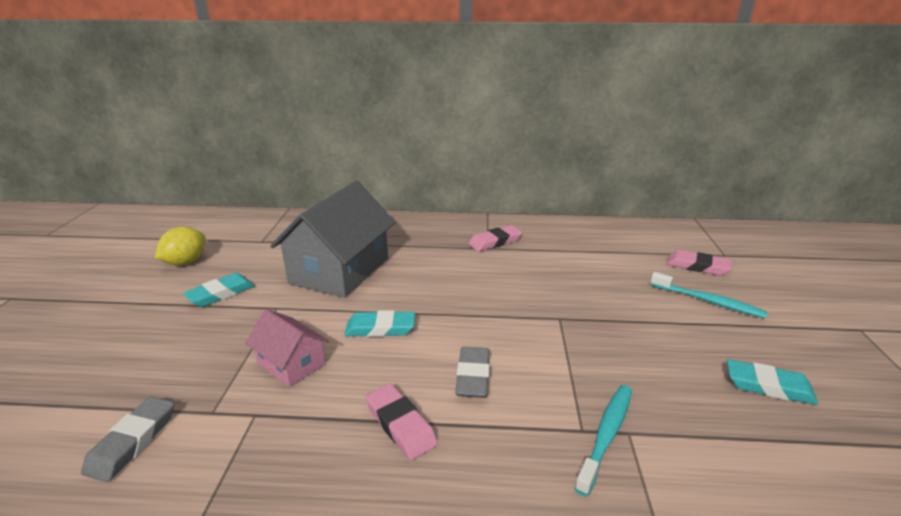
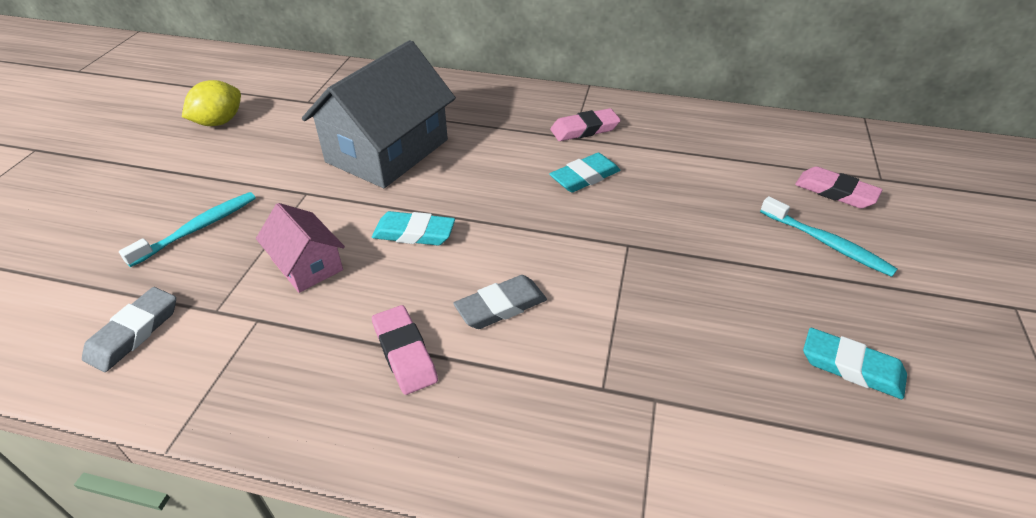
camera: 10 degrees right, 15 degrees up
turquoise eraser [183,273,255,307] -> turquoise eraser moved to [549,153,620,193]
grey eraser [455,347,490,398] -> grey eraser turned 45 degrees clockwise [453,275,547,329]
turquoise toothbrush [575,385,632,497] -> turquoise toothbrush moved to [119,192,256,267]

